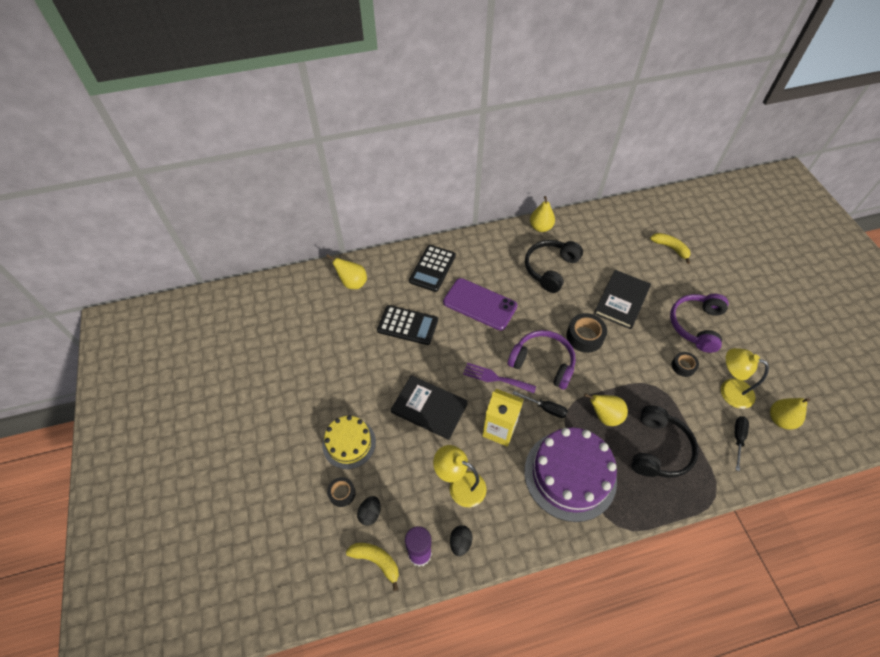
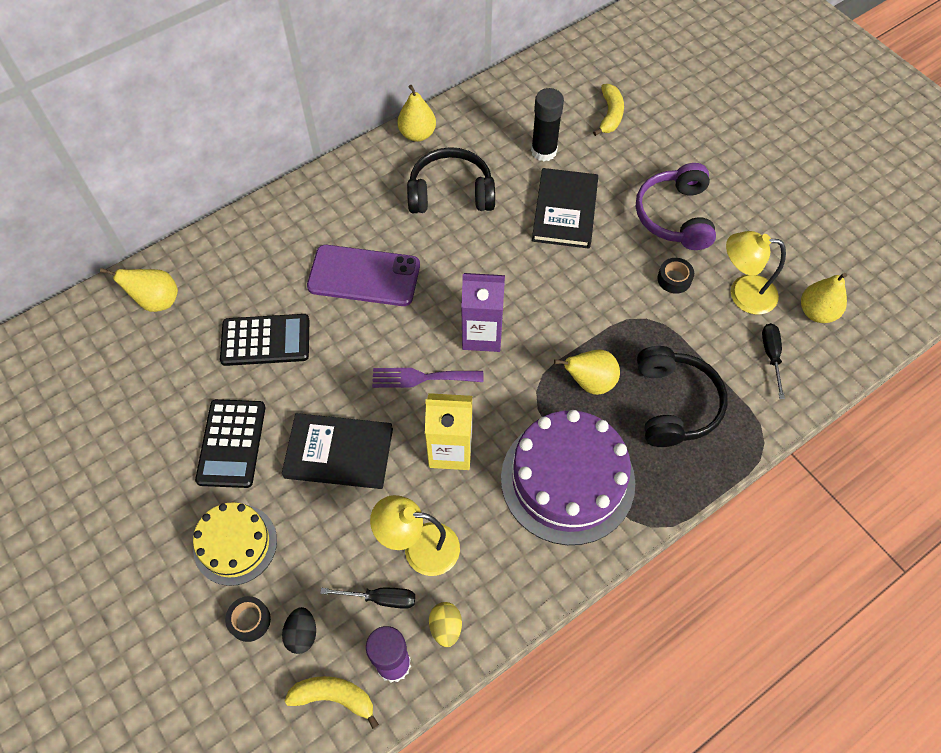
camera: 20 degrees left, 5 degrees up
black calculator [409,245,456,292] -> black calculator moved to [195,399,265,488]
black egg [450,525,473,556] -> yellow egg [429,602,462,647]
purple headphones [508,330,576,390] -> purple carton [461,273,505,352]
black screwdriver [513,391,568,418] -> black screwdriver moved to [320,588,415,609]
black headphones [525,240,583,293] -> black headphones turned 75 degrees clockwise [407,147,495,213]
black tape [566,313,607,353] -> none
yellow banana [650,233,691,264] -> yellow banana turned 75 degrees clockwise [593,84,624,136]
none -> black glue stick [531,88,564,161]

